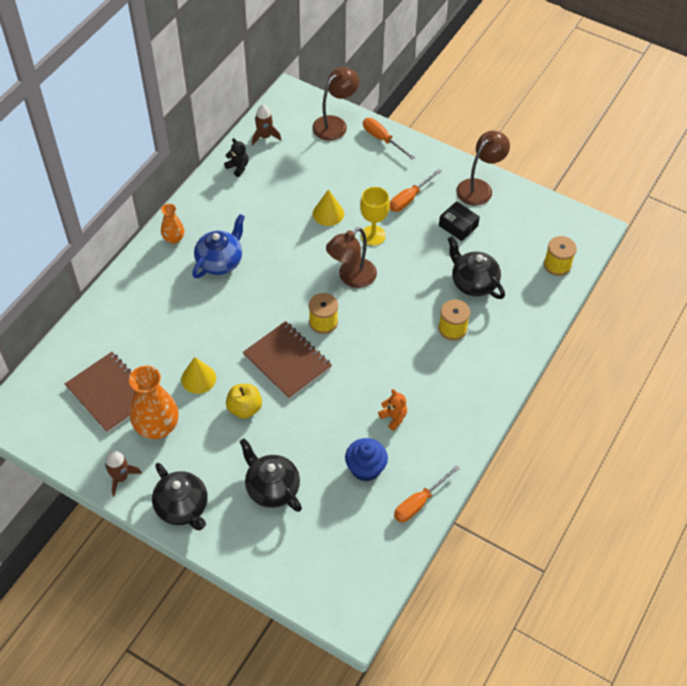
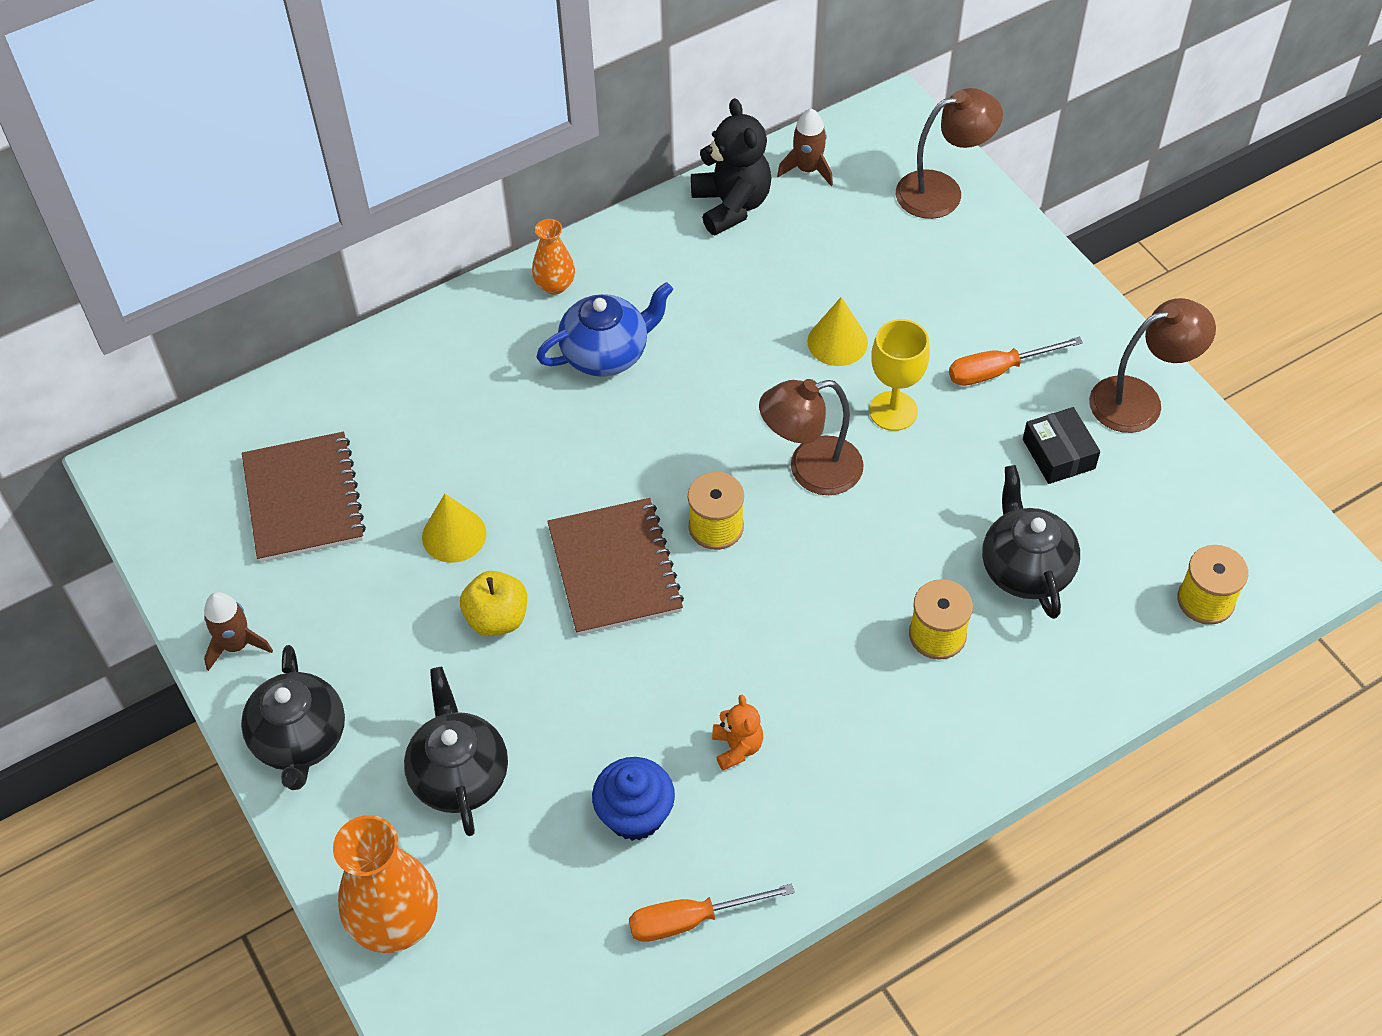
camera: 30 degrees right, 0 degrees up
orange vase [129,365,179,439] -> orange vase moved to [333,815,438,953]
black teddy bear [224,138,248,177] -> black teddy bear [691,98,771,235], size x1.87
orange screwdriver [363,118,415,160] -> none

